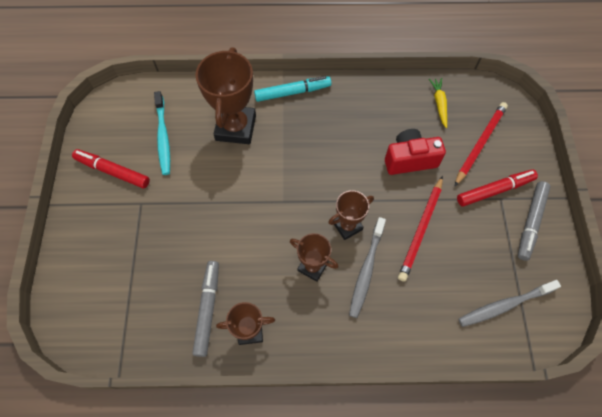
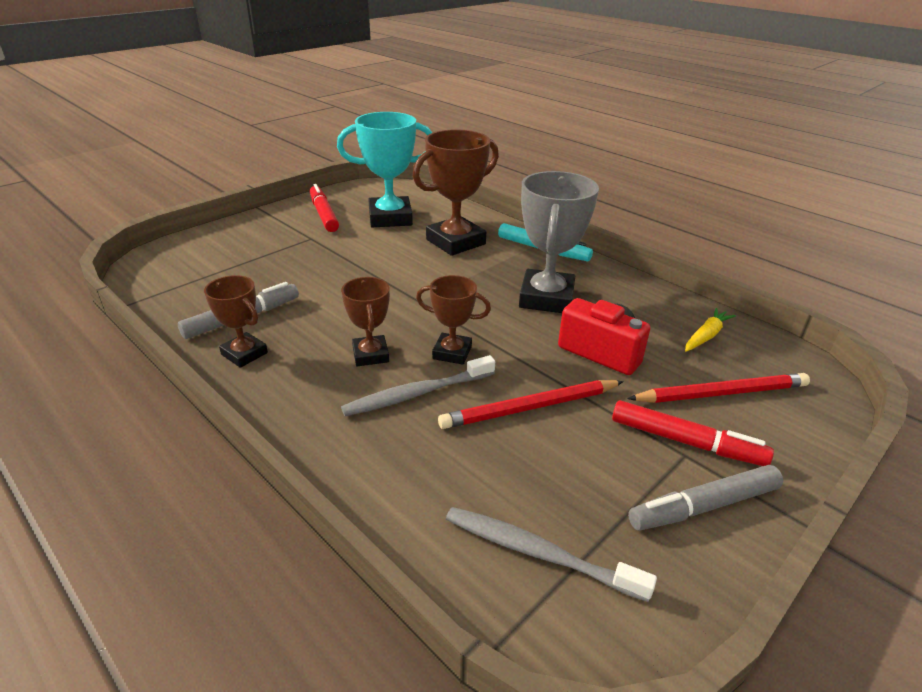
camera: 45 degrees right, 30 degrees down
turquoise toothbrush [154,91,170,175] -> turquoise trophy [337,112,433,227]
none -> grey trophy [519,171,599,313]

